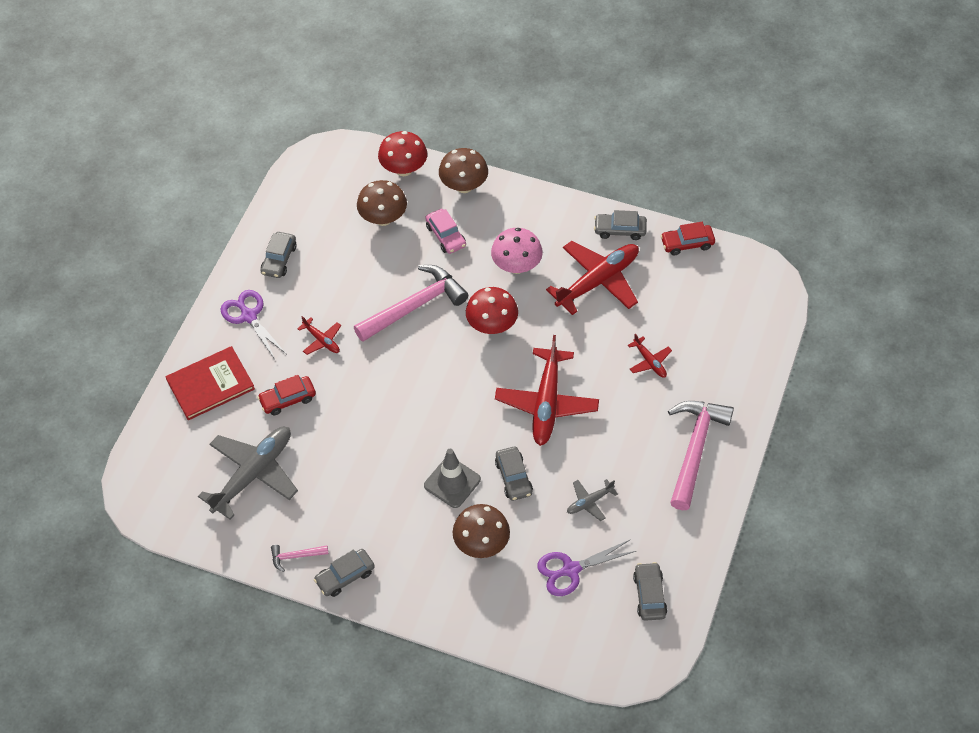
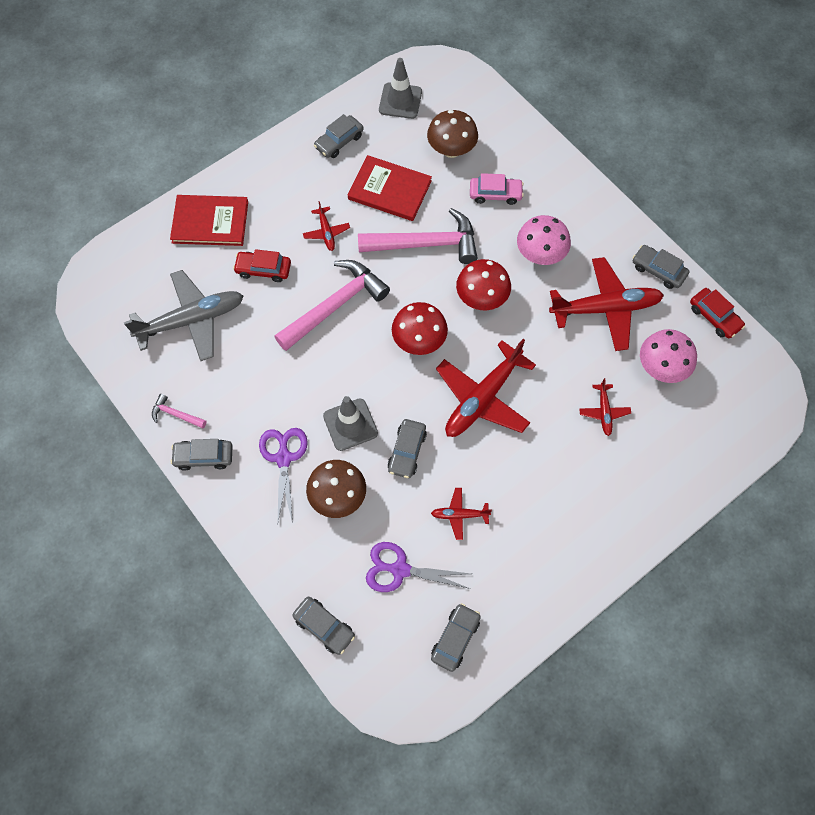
camera: 30 degrees right, 10 degrees up
purple scissors [220,290,286,359] -> purple scissors moved to [259,428,308,523]
red mushroom [378,131,427,176] -> red mushroom moved to [392,302,448,355]
pink car [425,209,466,254] -> pink car turned 90 degrees counterclockwise [470,173,524,205]
brown mushroom [439,148,488,193] -> none
grey plane [567,479,618,521] -> red plane [431,488,492,540]
red car [661,222,715,255] -> red car turned 150 degrees counterclockwise [690,288,745,338]
pink hammer [668,401,734,510] -> pink hammer moved to [274,260,390,351]
none -> grey car [292,597,355,655]
none -> red book [348,155,432,221]
none -> grey traffic cone [379,58,422,119]
none -> pink mushroom [640,329,697,383]

